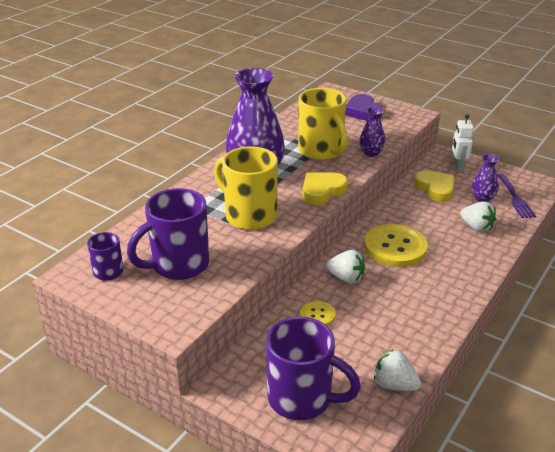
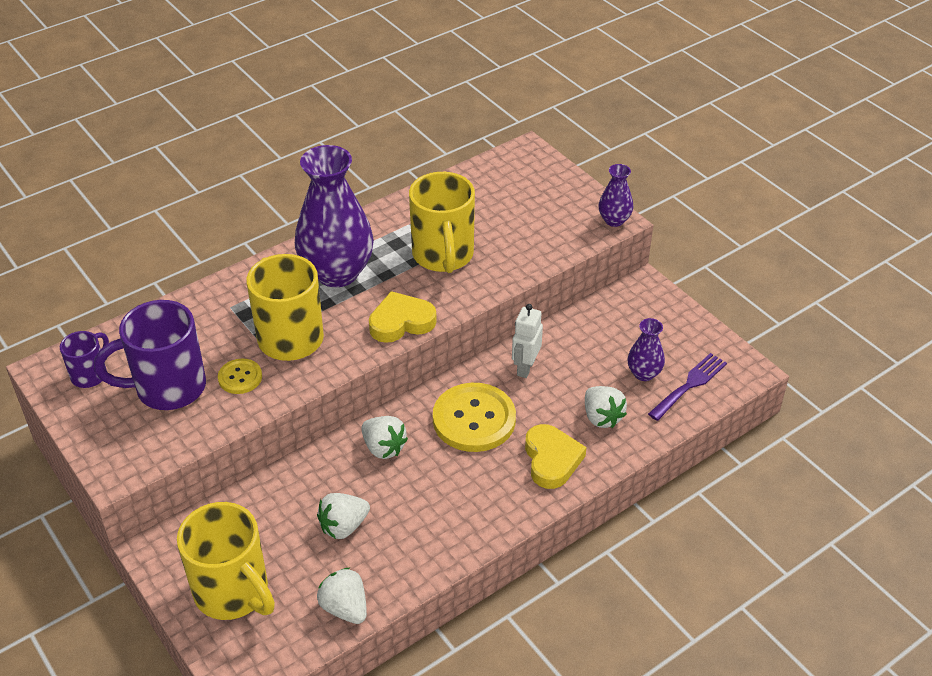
camera: 20 degrees right, 10 degrees up
purple mug [266,316,361,420] -> yellow mug [177,502,275,620]
yellow button [300,301,336,326] -> yellow button moved to [218,359,262,394]
purple heart [346,94,382,121] -> none
purple vase [359,107,386,157] -> purple vase moved to [599,164,633,227]
yellow heart [414,170,454,202] -> yellow heart moved to [525,424,587,489]
white robot [452,114,474,171] -> white robot moved to [512,304,543,378]
purple fork [497,174,536,218] -> purple fork turned 150 degrees counterclockwise [648,353,727,421]
none -> white strawberry [317,493,370,539]

